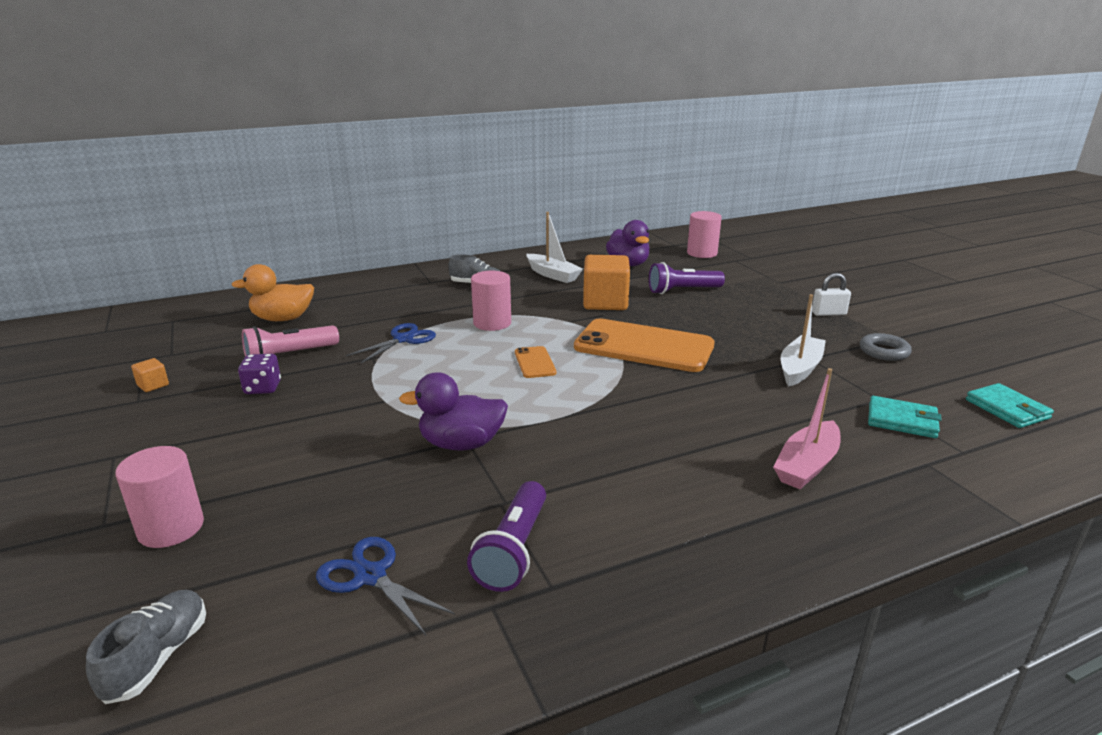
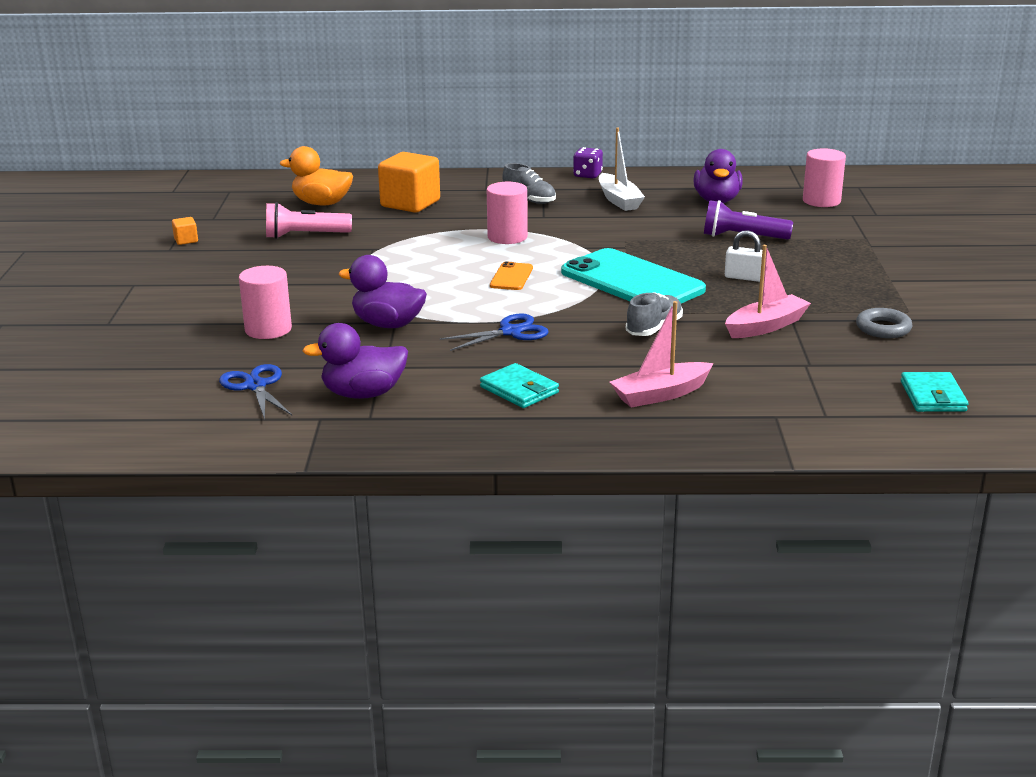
camera: 25 degrees right, 0 degrees up
grey shoe [86,590,206,704] -> grey shoe moved to [626,292,683,336]
pink cylinder [115,446,204,548] -> pink cylinder moved to [239,266,292,339]
purple dice [238,354,281,394] -> purple dice moved to [573,147,603,178]
blue scissors [346,323,436,363] -> blue scissors moved to [440,313,549,351]
purple flashlight [467,481,546,592] -> purple duck [303,323,408,399]
orange phone [574,319,715,372] -> turquoise phone [561,248,706,303]
orange cube [583,255,630,310] -> orange cube moved to [378,152,440,213]
white boat [781,294,826,386] -> pink boat [725,245,811,338]
white padlock [812,273,851,316] -> white padlock moved to [725,230,762,282]
turquoise wallet [868,396,942,438] -> turquoise wallet moved to [480,363,559,408]

